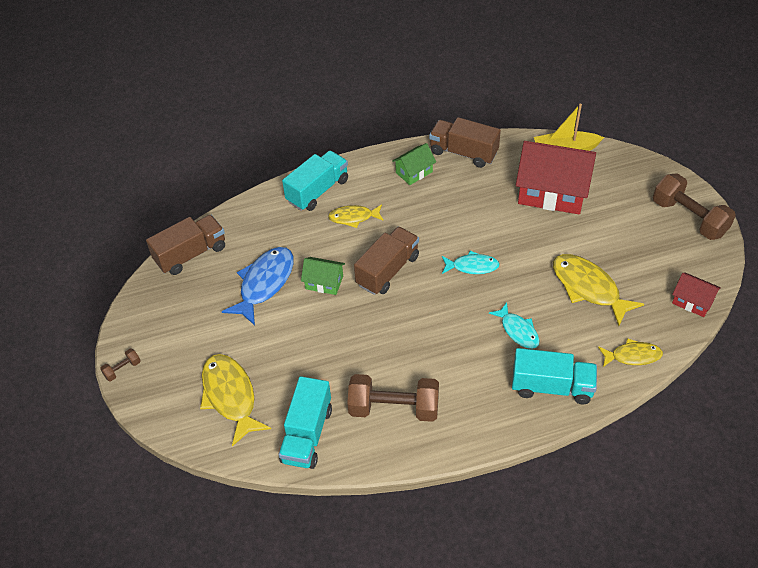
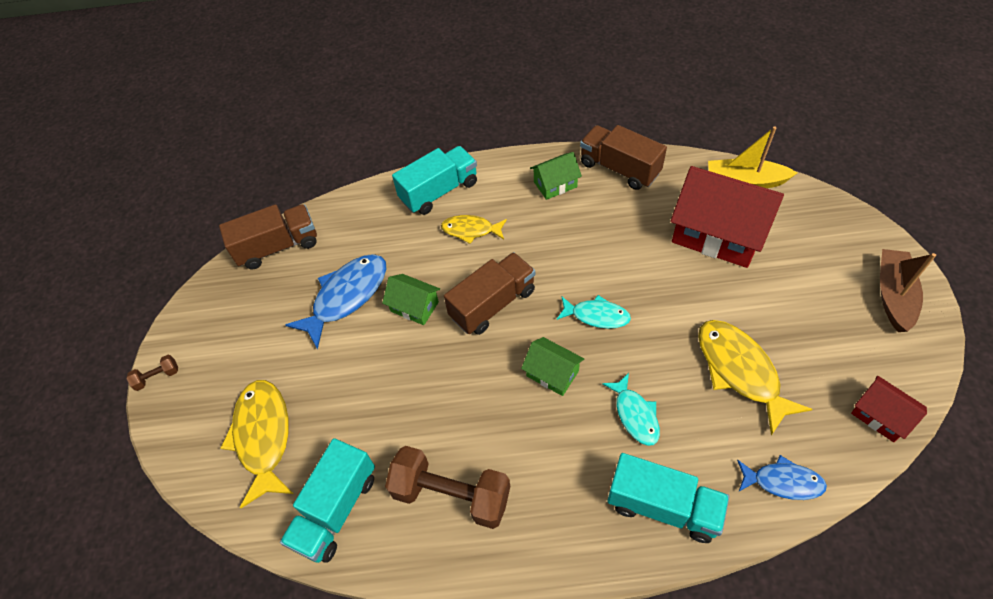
camera: 15 degrees right, 5 degrees up
yellow fish [598,338,663,367] -> blue fish [737,455,827,500]
brown dumbbell [653,173,736,240] -> brown boat [880,249,936,332]
none -> green house [521,337,584,396]

